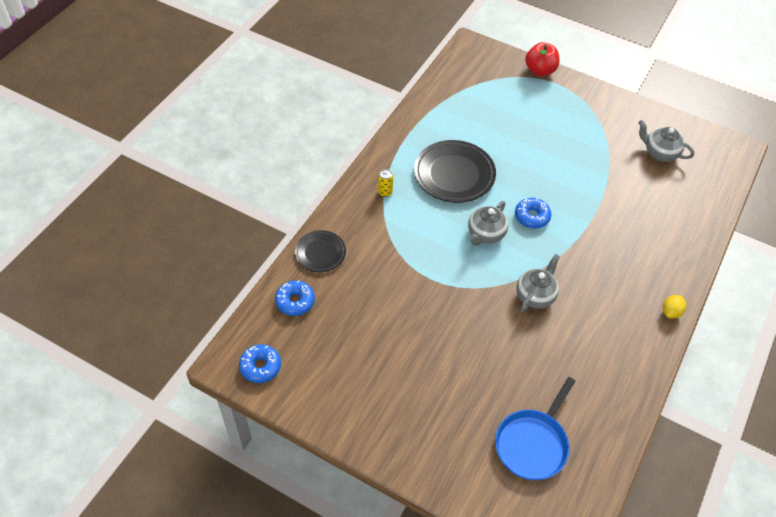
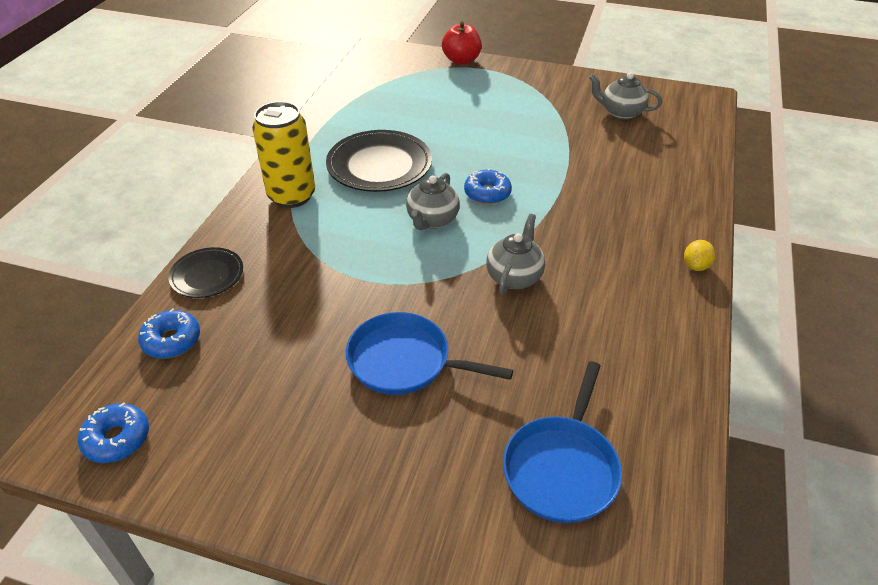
camera: 10 degrees left, 10 degrees down
yellow can [378,169,393,197] -> yellow can [252,101,315,208], size x2.49
none -> blue pan [346,312,513,395]

